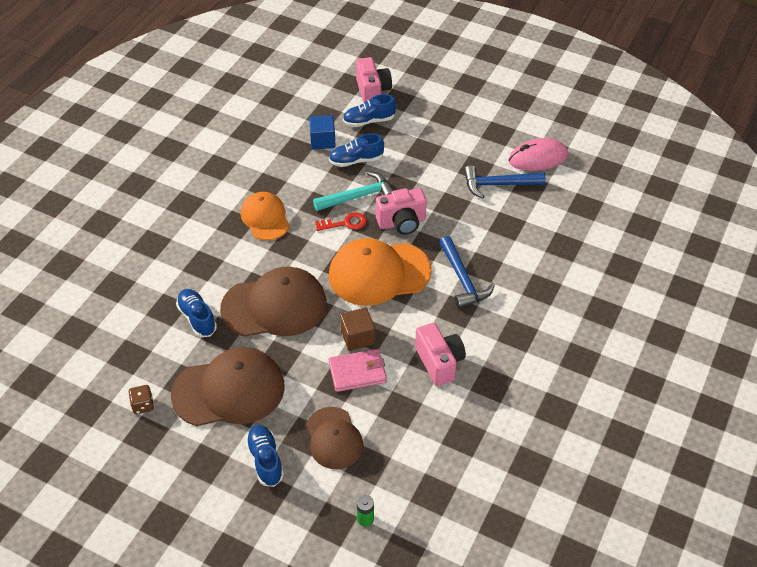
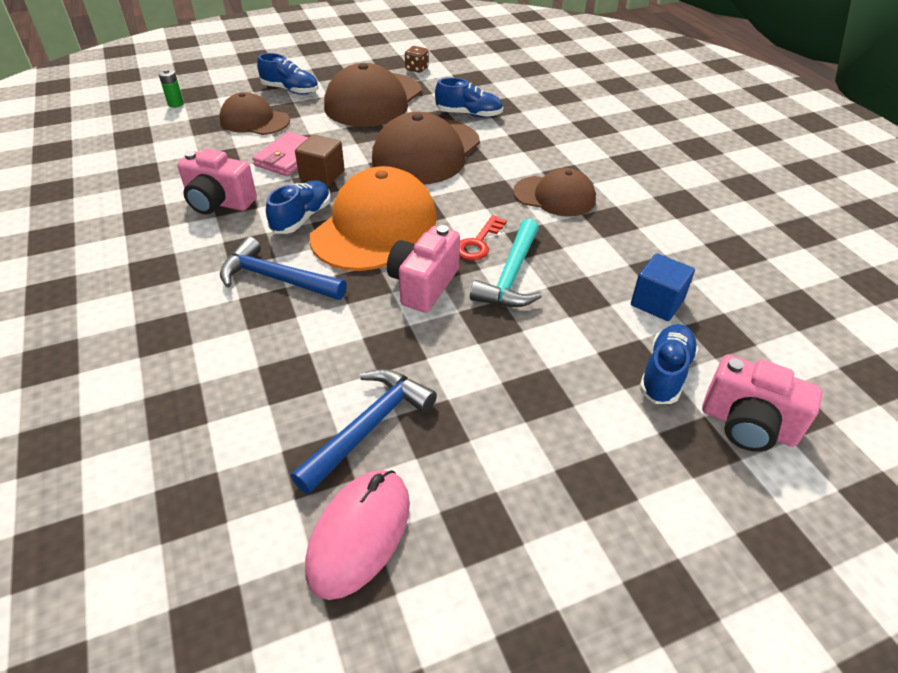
camera: 130 degrees right, 5 degrees down
orange cap [241,192,290,240] -> brown cap [513,168,596,217]
blue shoe [329,133,384,167] -> blue shoe moved to [266,181,331,234]

